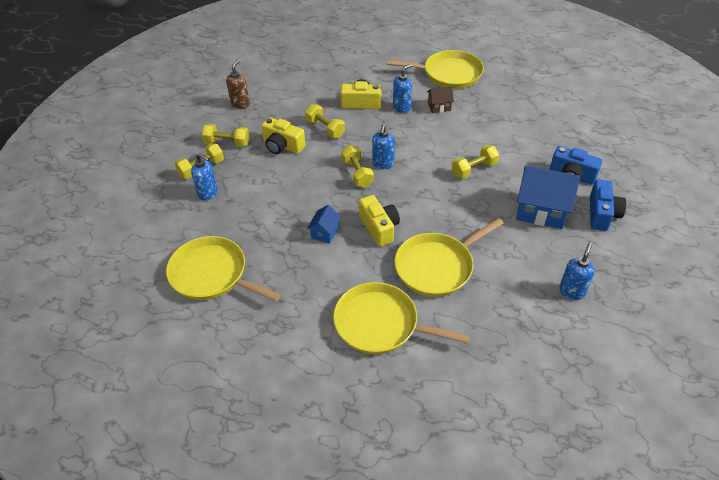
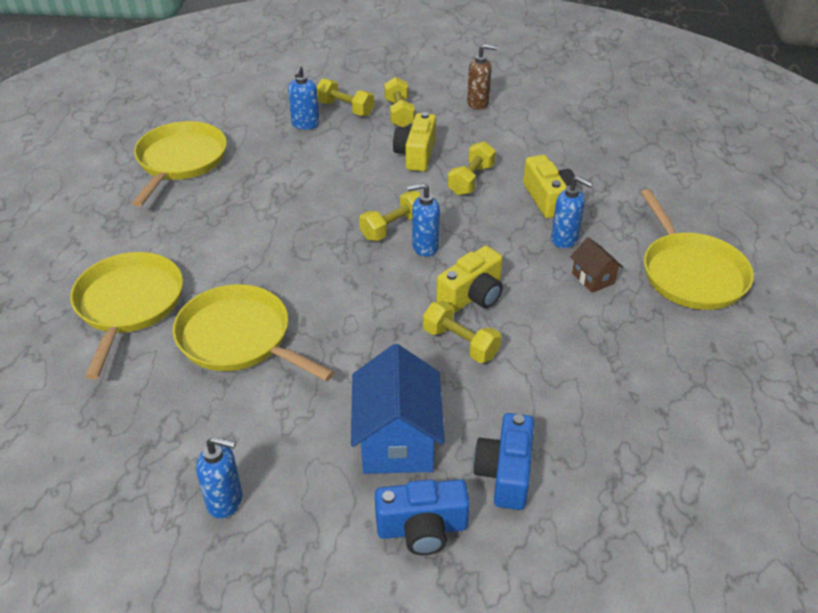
camera: 70 degrees right, 5 degrees down
blue house [307,205,341,244] -> none
yellow camera [359,195,400,247] -> yellow camera moved to [436,246,503,314]

